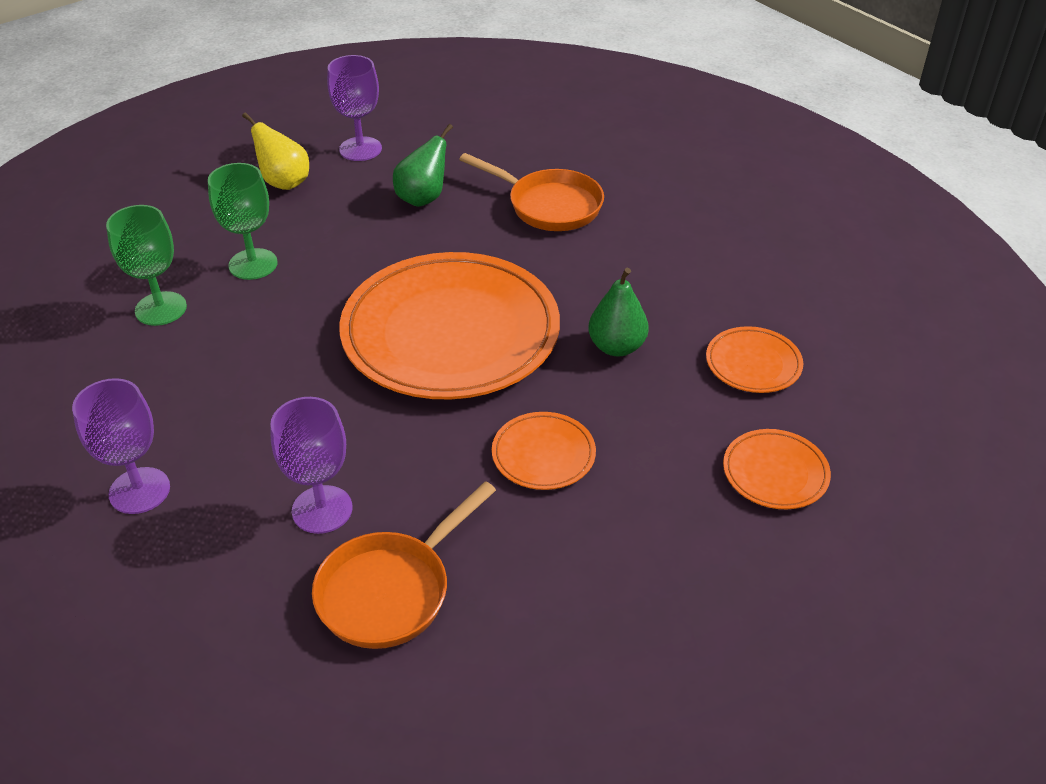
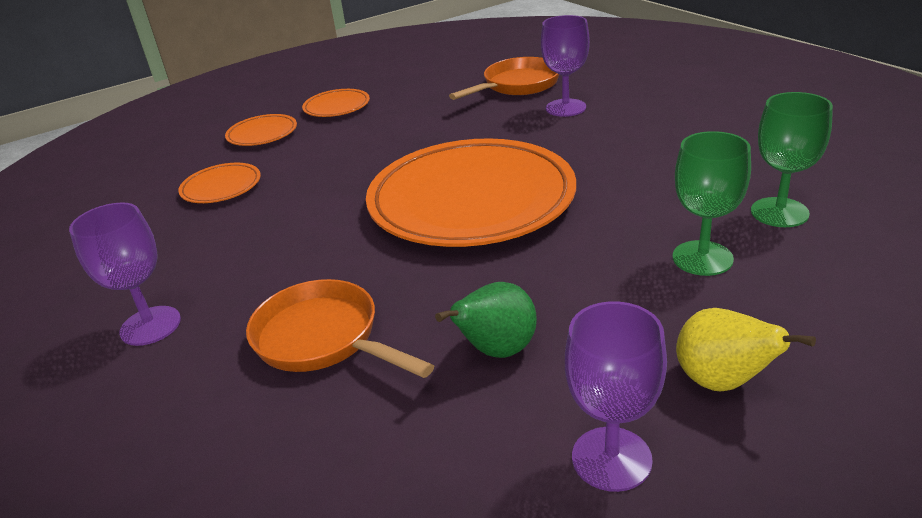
camera: 170 degrees left, 10 degrees down
purple goblet [72,378,170,514] -> purple goblet moved to [69,202,181,346]
orange plate [492,412,596,490] -> orange plate moved to [302,89,370,117]
green pear [588,268,649,356] -> none

